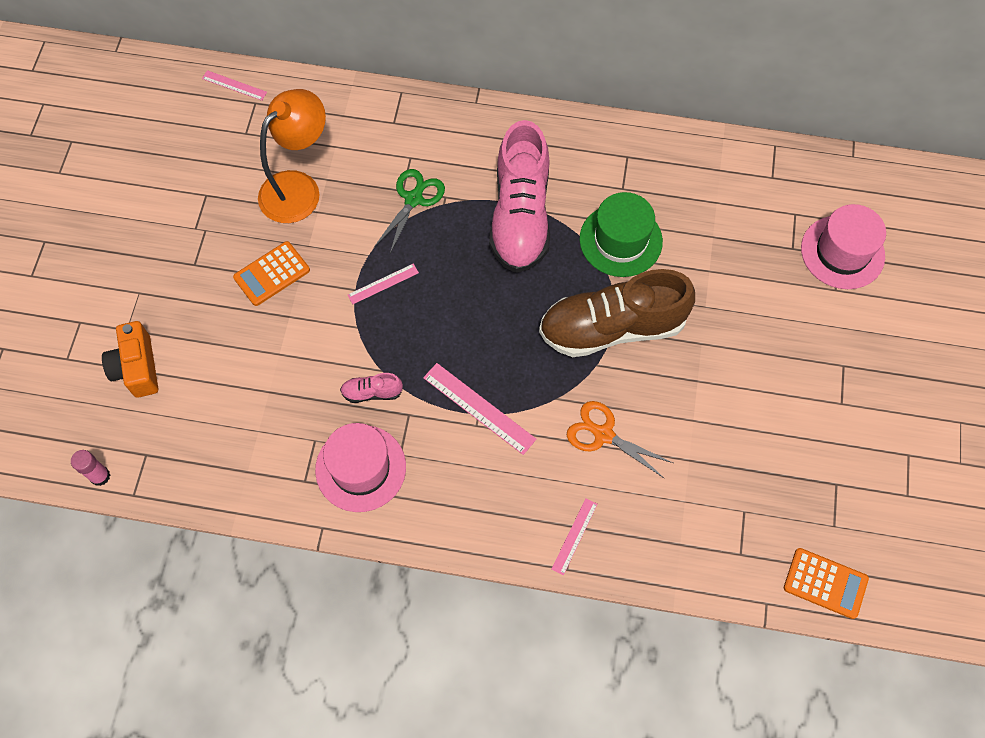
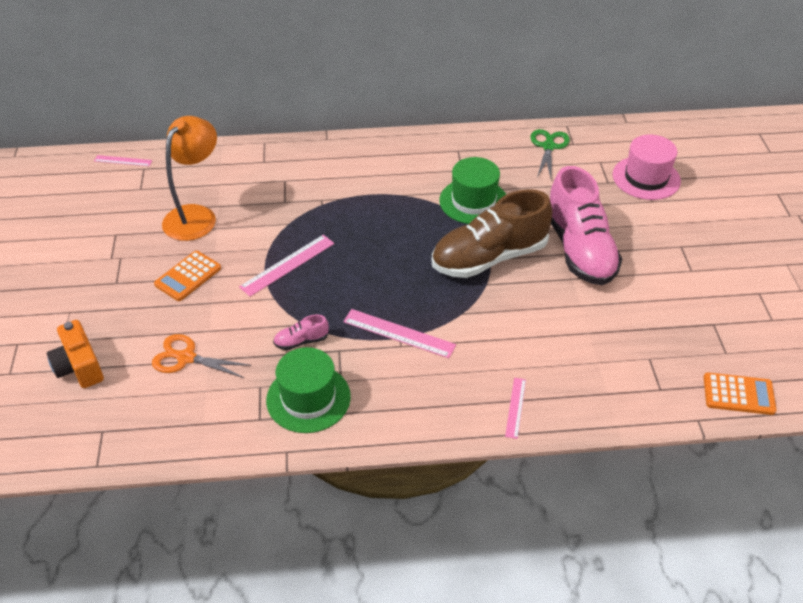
camera: 15 degrees left, 20 degrees down
pink glue stick [71,450,110,486] -> none
pink hat [315,423,406,512] -> green hat [266,347,351,433]
pink ruler [348,264,419,304] -> pink ruler [239,235,334,297], size x1.67
green scissors [374,169,445,254] -> green scissors moved to [530,129,570,178]
pink shoe [489,120,550,273] -> pink shoe moved to [550,166,622,285]
orange scissors [567,401,673,479] -> orange scissors moved to [152,334,251,378]

